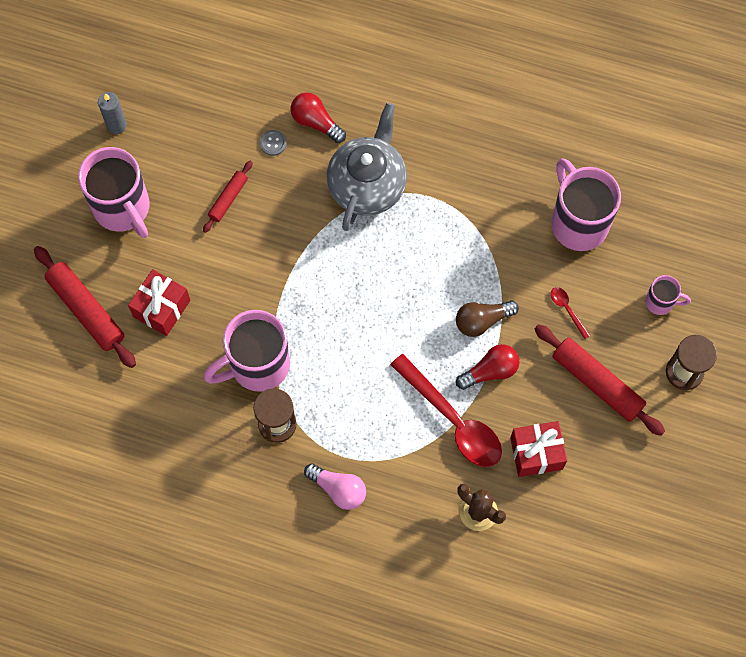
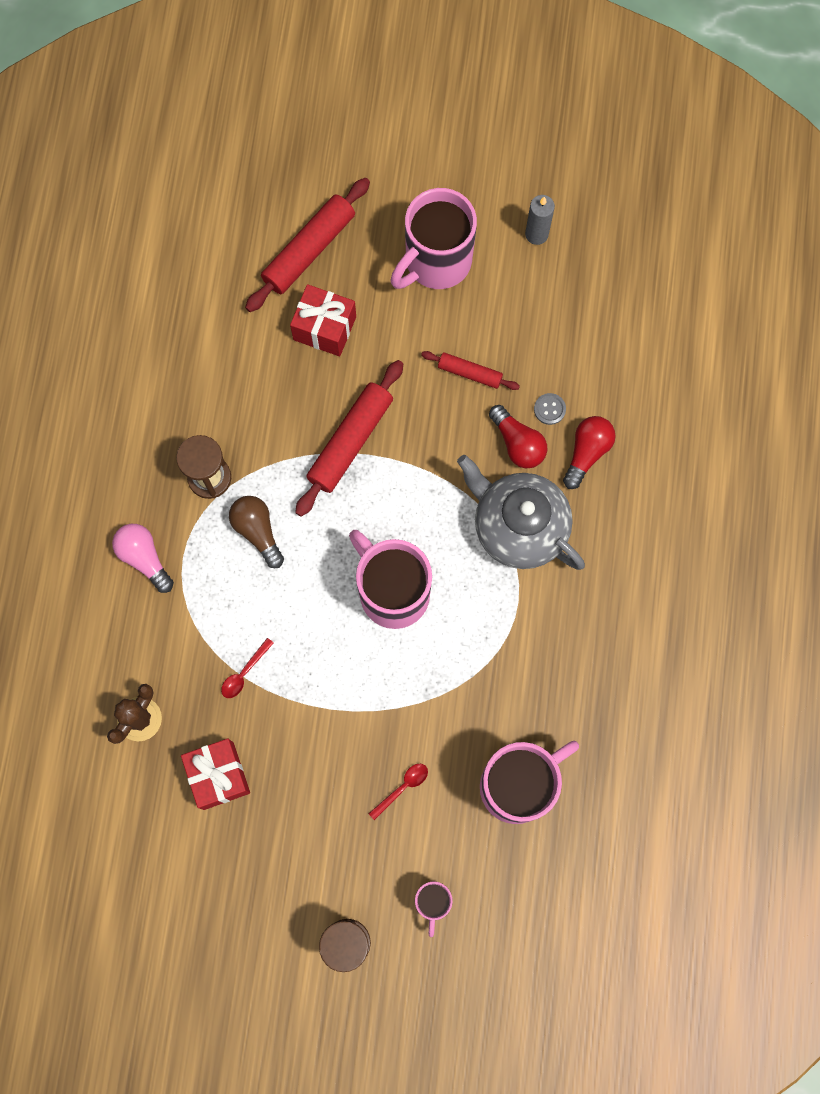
camera: 80 degrees right, 5 degrees up
pink mug [203,310,290,392] -> pink mug moved to [349,530,432,629]
pink light bulb [304,463,366,510] -> pink light bulb turned 120 degrees clockwise [112,524,174,593]
grey teapot [327,103,407,231] -> grey teapot turned 150 degrees counterclockwise [457,455,585,570]
red spoon [390,354,502,467] -> red spoon [221,638,274,698], size x0.42
brown light bulb [456,300,519,337] -> brown light bulb moved to [229,496,284,568]
red light bulb [456,344,520,390] -> red light bulb moved to [489,405,547,469]
red rolling pin [535,324,665,436] -> red rolling pin moved to [295,360,403,517]

